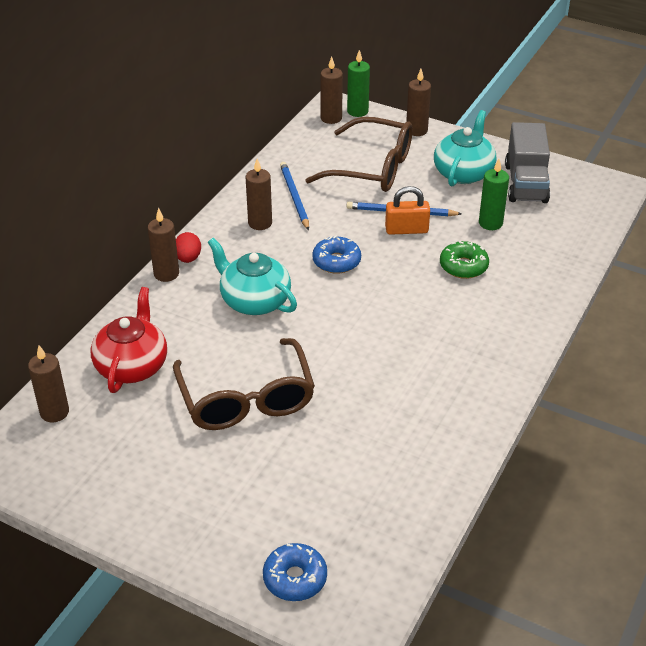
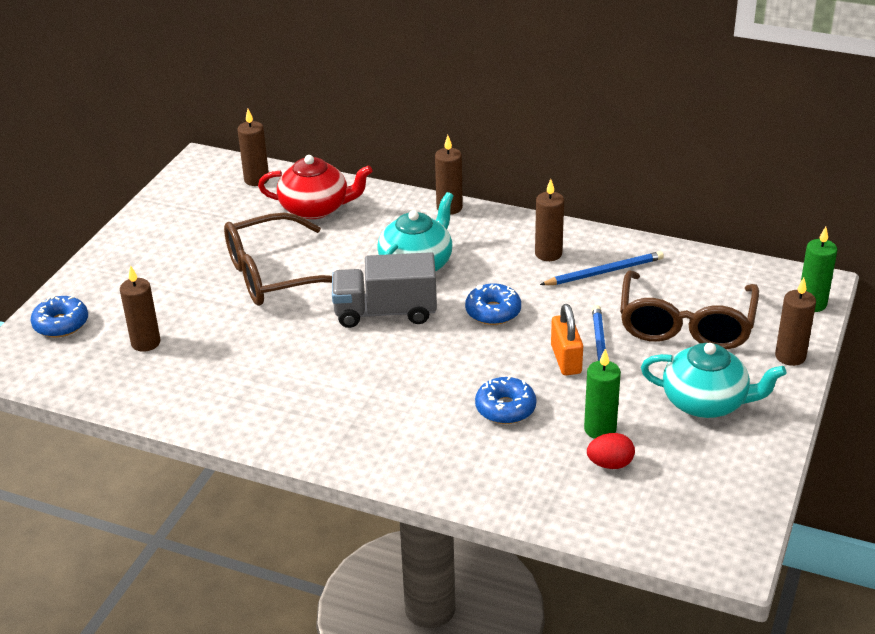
camera: 85 degrees right, 5 degrees down
red egg [176,232,201,263] -> red egg moved to [587,433,635,469]
brown candle [320,56,343,124] -> brown candle moved to [120,265,161,352]
green donut [440,241,489,279] -> blue donut [475,376,536,424]
grey truck [505,122,550,203] -> grey truck moved to [332,252,437,328]

